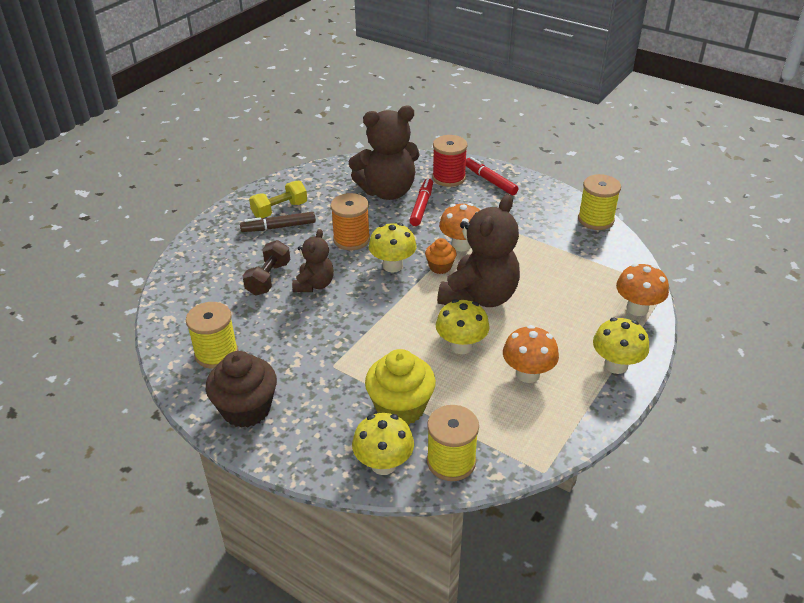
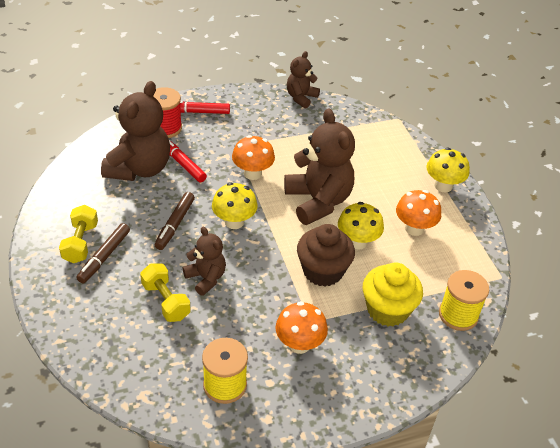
camera: 55 degrees left, 5 degrees up
brown cupcake [206,351,277,428] -> brown cupcake moved to [297,224,355,287]
brown dumbbell [243,240,290,296] -> yellow dumbbell [140,263,191,322]
orange spool [331,193,370,250] -> brown marker [155,192,195,250]
yellow mushroom [352,413,414,475] -> none
orange cupcake [425,238,457,274] -> none
yellow spool [578,174,621,230] -> brown teddy bear [287,51,320,108]
orange mushroom [616,263,669,316] -> orange mushroom moved to [275,301,328,354]

